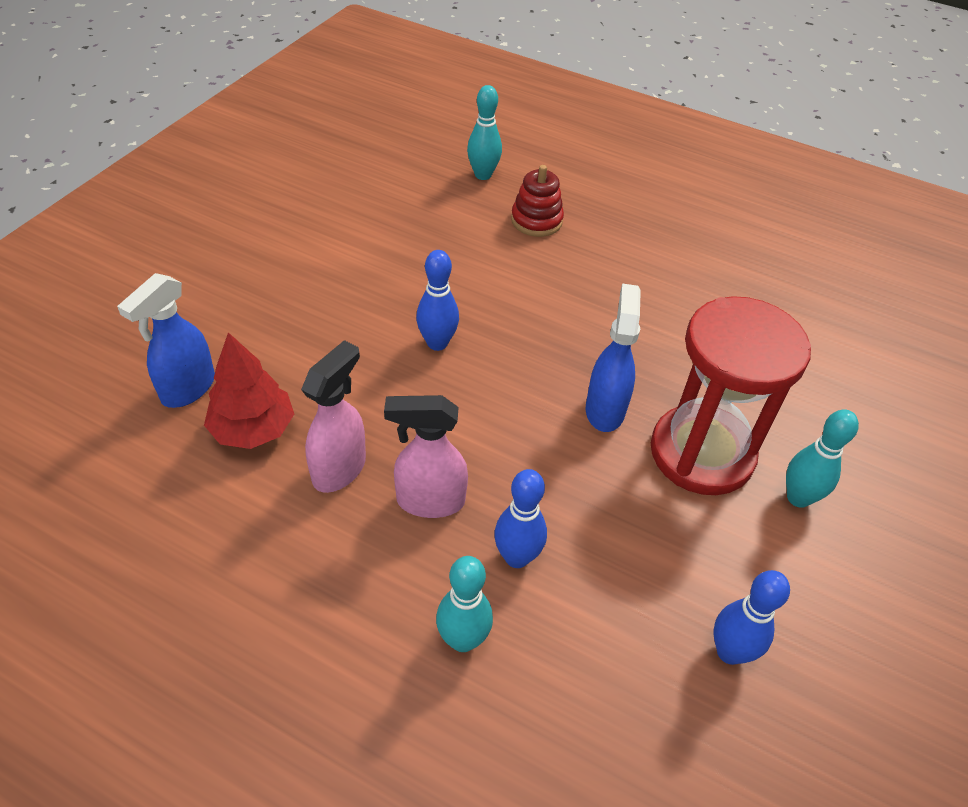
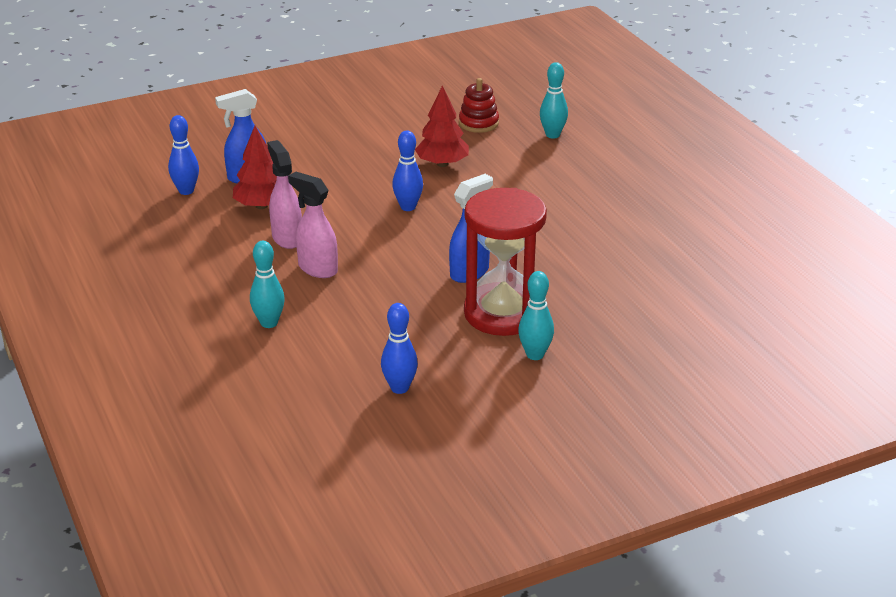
camera: 40 degrees right, 15 degrees down
pink spray bottle [301,340,366,493] -> pink spray bottle turned 90 degrees counterclockwise [267,140,302,249]
blue bowling pin [494,469,547,568] -> blue bowling pin moved to [168,115,199,195]
red stacking toy [511,165,564,237] -> red stacking toy moved to [459,78,499,133]
none -> red tree [415,85,469,167]

